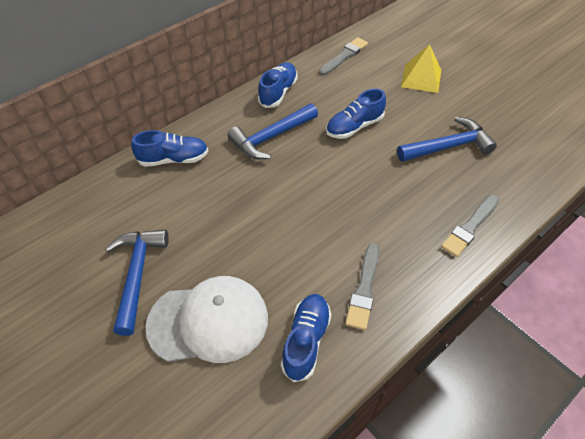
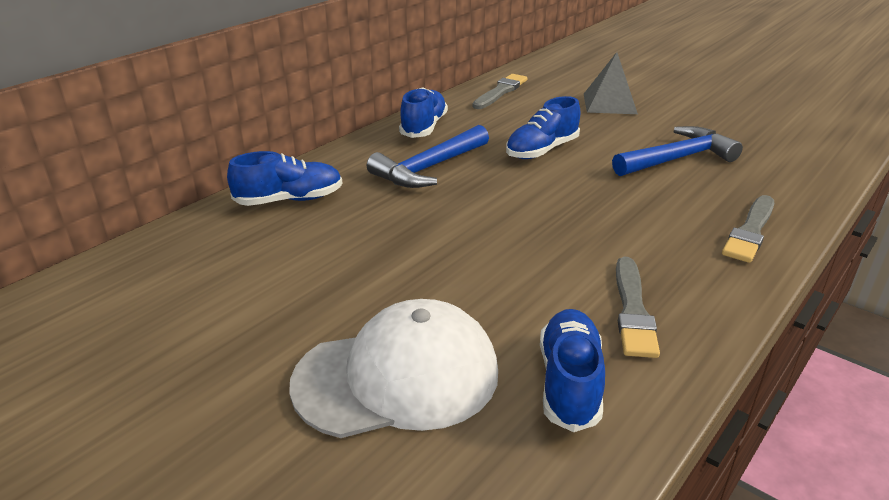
camera: 10 degrees left, 20 degrees down
blue hammer [105,229,169,336] -> none
yellow pyramid [401,44,441,93] -> grey pyramid [584,52,638,114]

